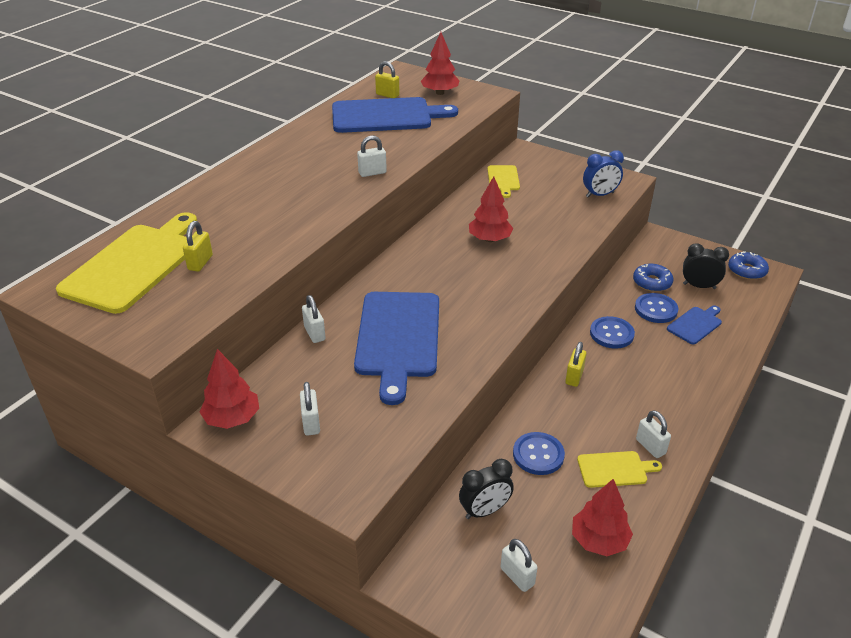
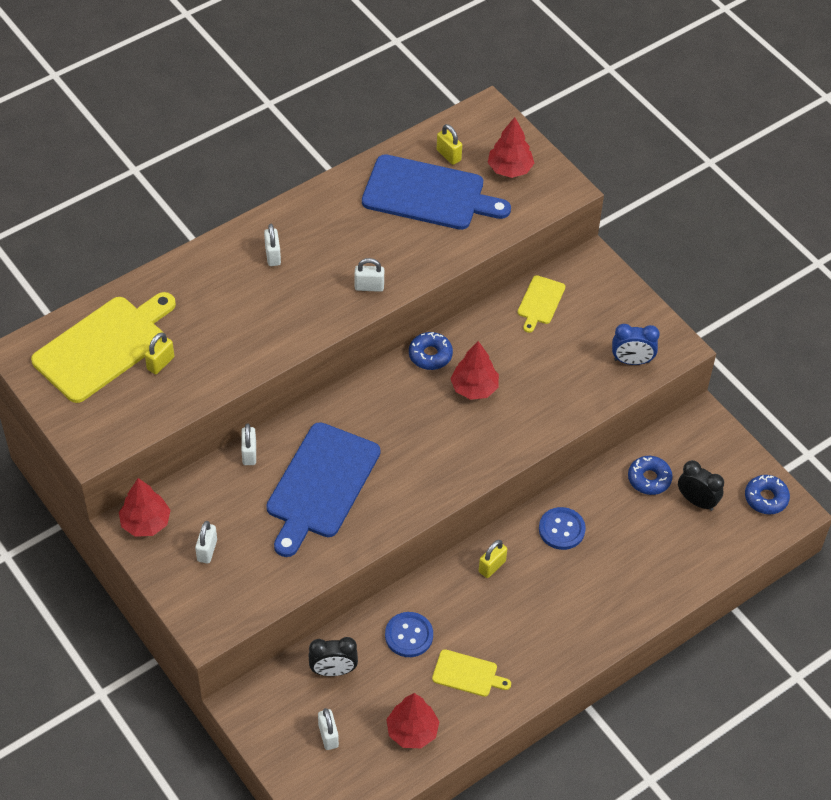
camera: 20 degrees right, 15 degrees up
blue button [635,293,678,323] -> none
white padlock [636,410,671,458] -> white padlock moved to [264,224,281,266]
blue cutting board [667,306,722,344] -> none
none -> blue donut [409,332,453,370]

